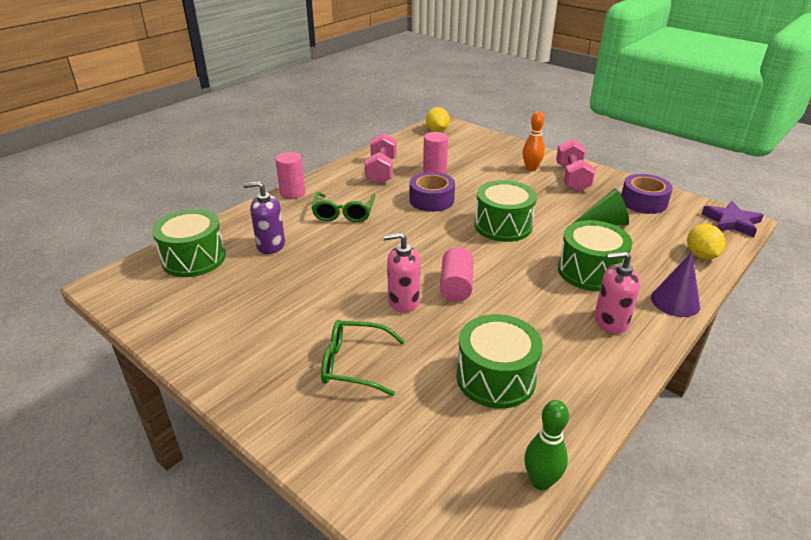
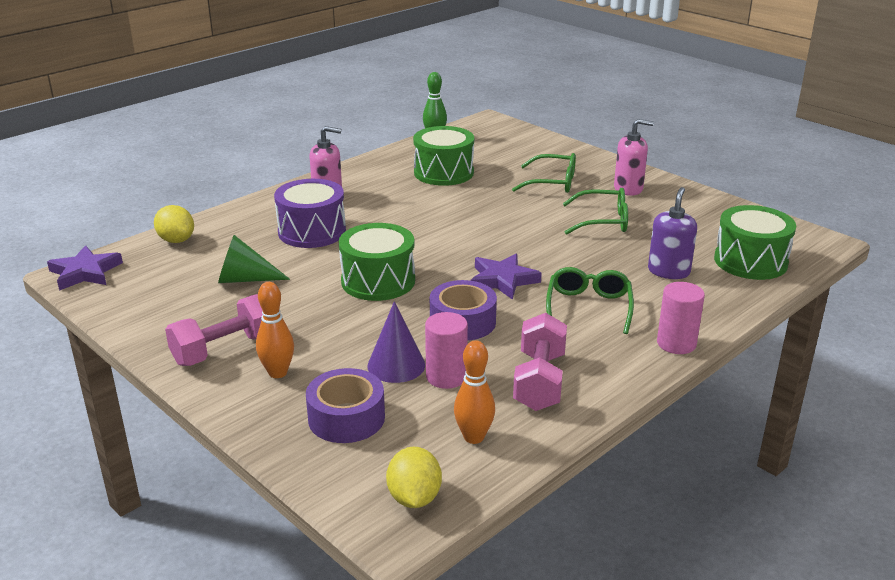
camera: 175 degrees left, 5 degrees down
purple soap dispenser [243,181,285,254] -> purple soap dispenser turned 75 degrees counterclockwise [648,187,697,279]
pink soap dispenser [383,232,420,312] -> pink soap dispenser moved to [614,119,654,196]
pink cylinder [440,247,473,301] -> none
pink dumbbell [556,139,595,192] -> pink dumbbell turned 45 degrees clockwise [165,294,263,366]
green drum [558,220,632,291] -> purple drum [274,179,346,248]
purple tape [621,174,673,214] -> purple tape moved to [306,368,385,443]
purple cone [651,252,700,317] -> purple cone moved to [367,301,425,383]
yellow lemon [687,224,726,260] -> yellow lemon turned 45 degrees counterclockwise [154,205,194,243]
none -> orange bowling pin [454,340,495,444]
none -> purple star [471,253,542,300]
none -> green glasses [563,188,628,235]

